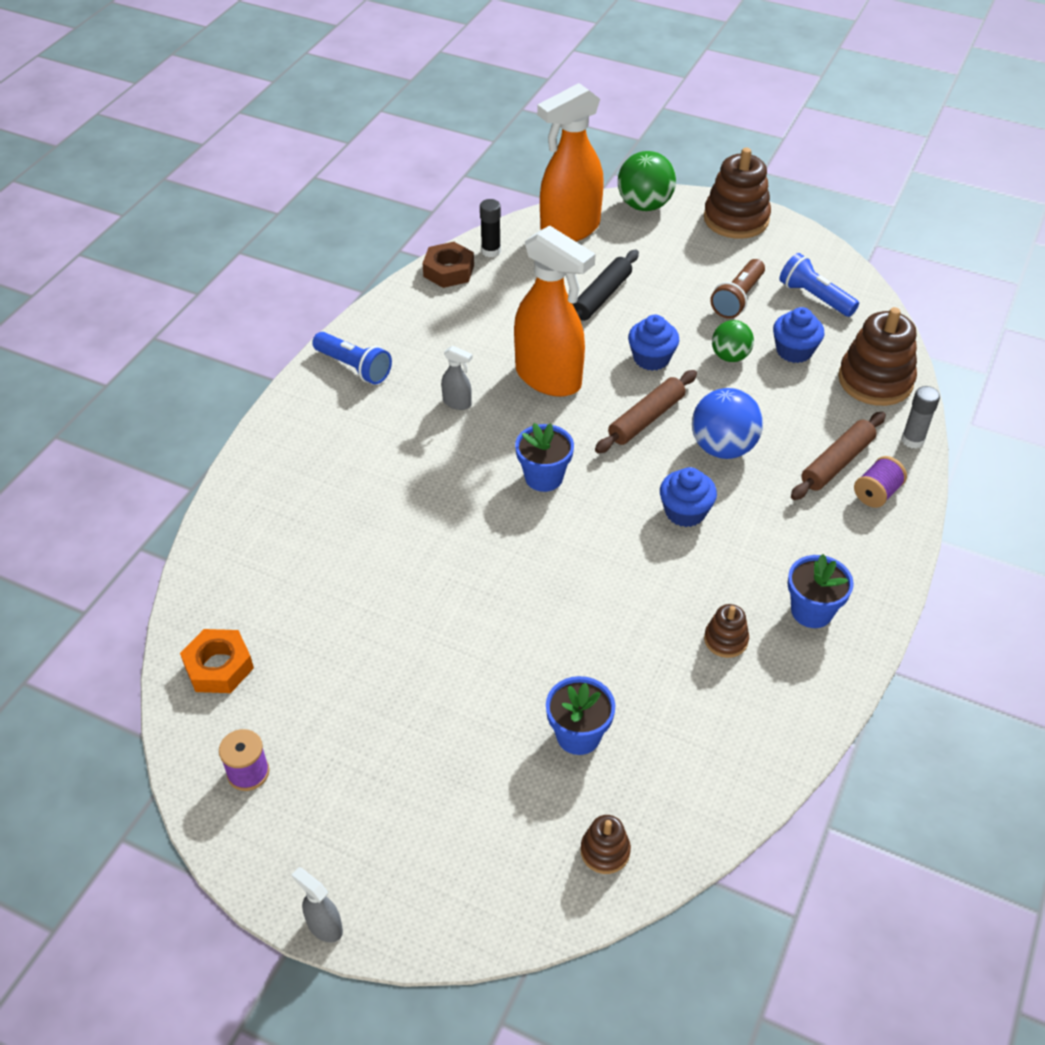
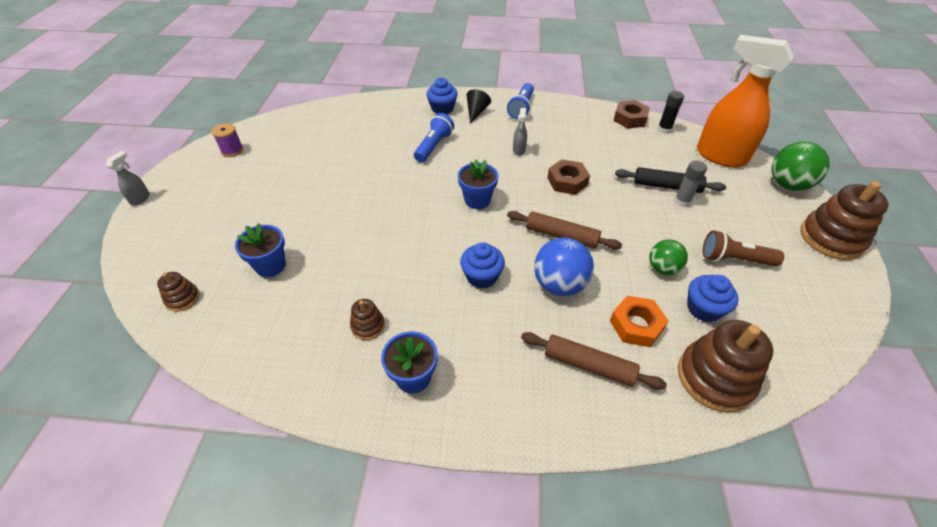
camera: 70 degrees right, 0 degrees up
orange nut [180,629,254,693] -> orange nut moved to [610,296,668,347]
orange spray bottle [514,225,595,397] -> brown nut [547,159,590,195]
blue cupcake [628,315,679,371] -> blue cupcake moved to [426,78,458,114]
blue flashlight [779,253,859,317] -> blue flashlight moved to [414,113,454,162]
purple spool [854,456,907,508] -> none
grey glue stick [901,386,940,449] -> grey glue stick moved to [674,161,707,207]
none -> black cone [467,89,491,124]

